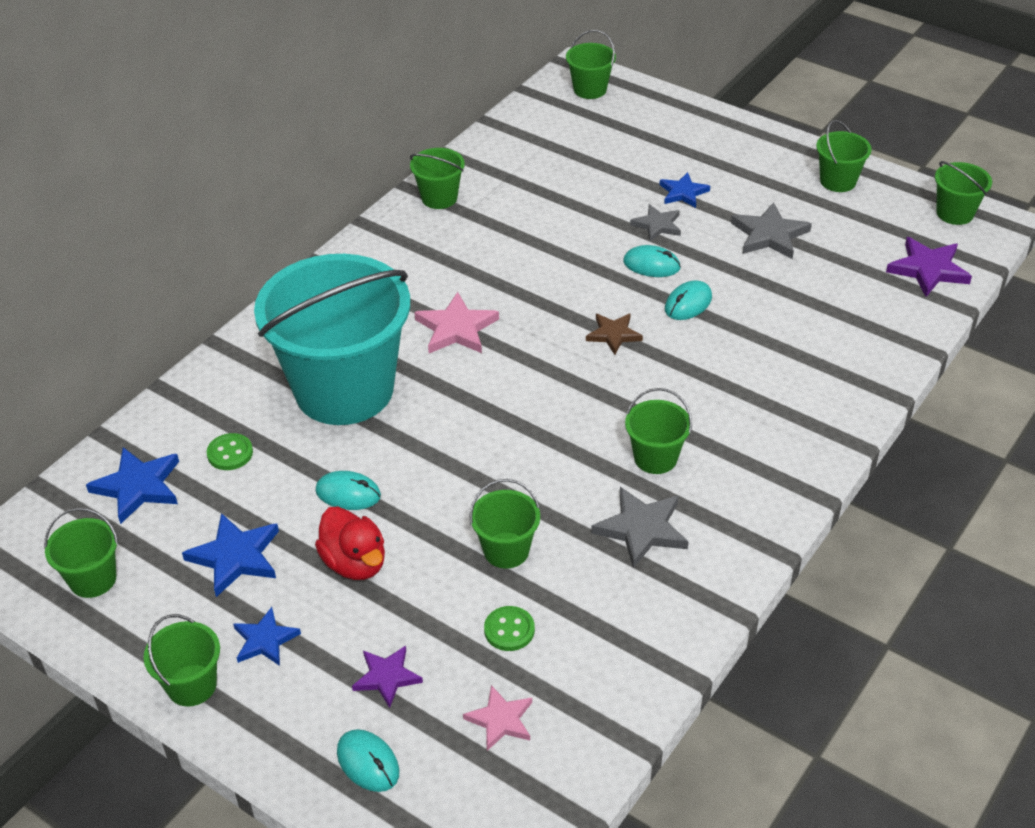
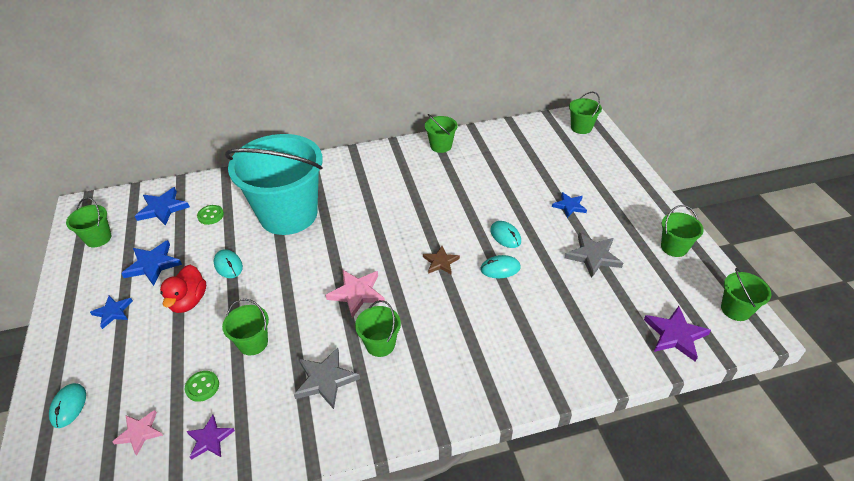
camera: 40 degrees right, 0 degrees up
green bucket [144,614,220,707] -> none
purple star [352,646,423,708] -> purple star moved to [186,415,235,460]
pink star [414,292,499,353] -> pink star moved to [325,270,385,318]
grey star [630,204,681,241] -> none

